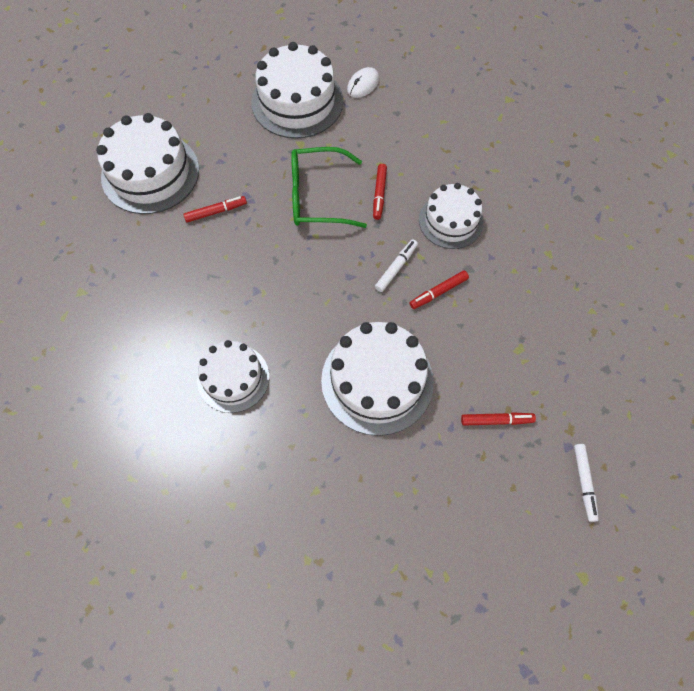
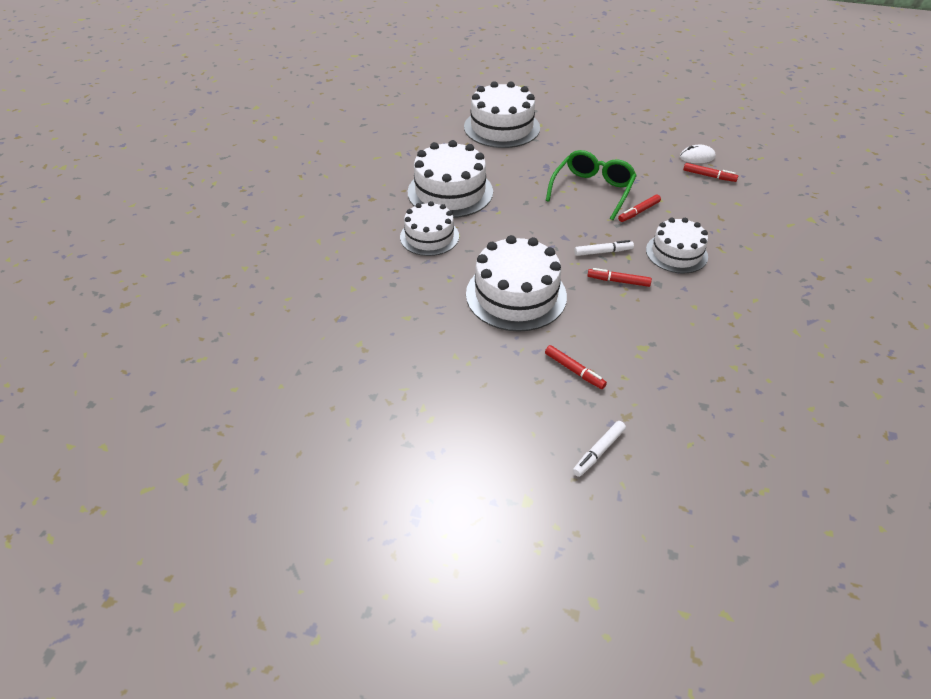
camera: 45 degrees right, 20 degrees down
red marker [183,196,247,223] -> red marker moved to [683,163,738,182]
white cake [251,42,343,139] -> white cake moved to [408,140,493,218]
green glasses [291,147,367,228] -> green glasses turned 75 degrees clockwise [546,150,637,220]

